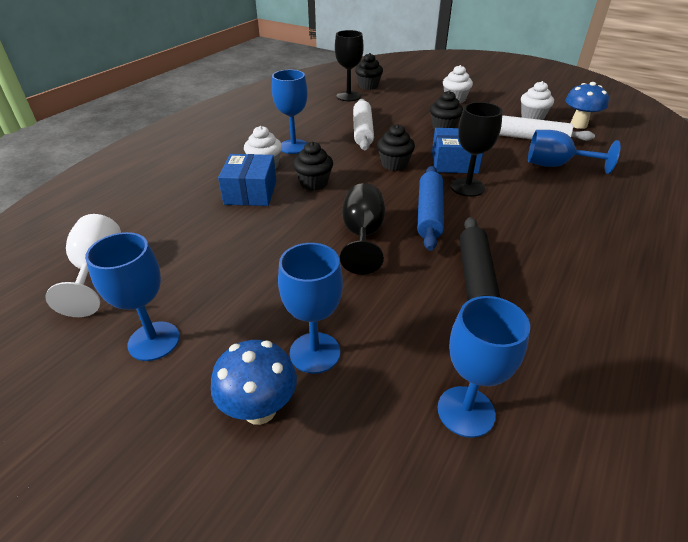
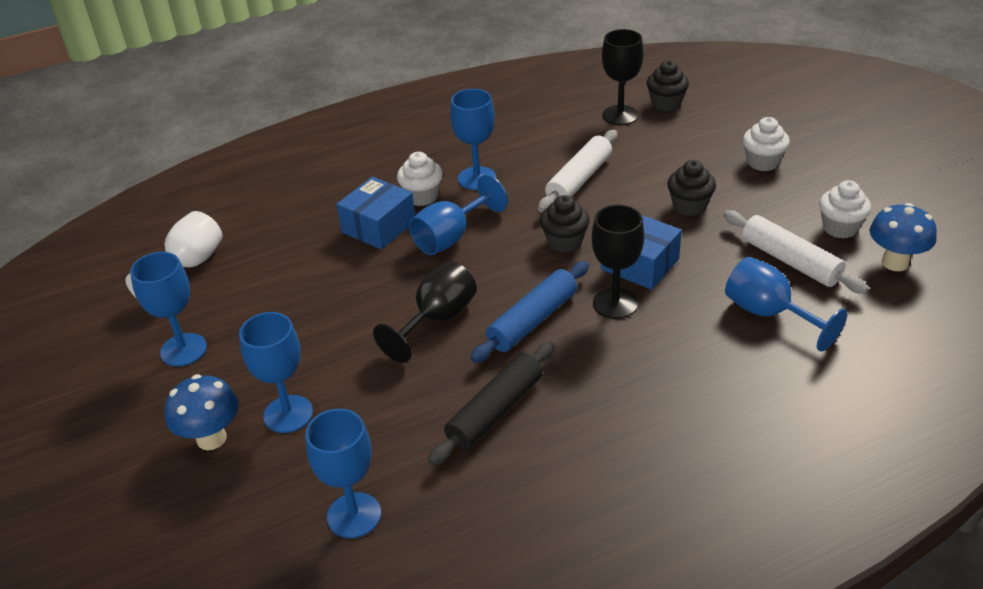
camera: 35 degrees right, 0 degrees up
black cupcake [293,141,333,191] -> blue goblet [409,174,508,255]

